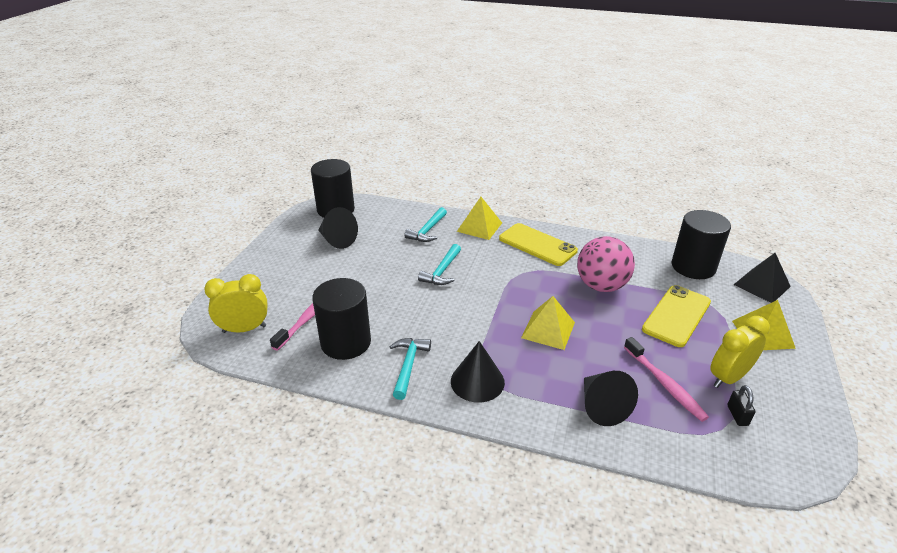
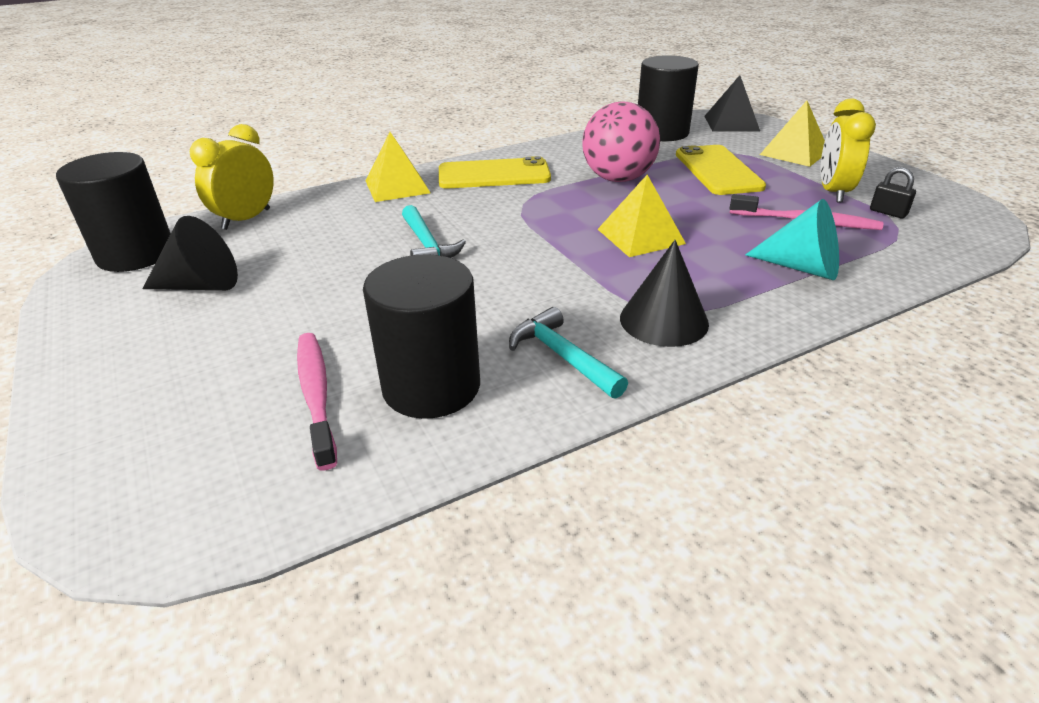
camera: 45 degrees left, 0 degrees up
yellow clock [204,274,267,333] -> yellow clock moved to [190,124,274,230]
turquoise hammer [404,207,447,242] -> none
black cone [584,371,638,426] -> turquoise cone [745,199,839,280]

